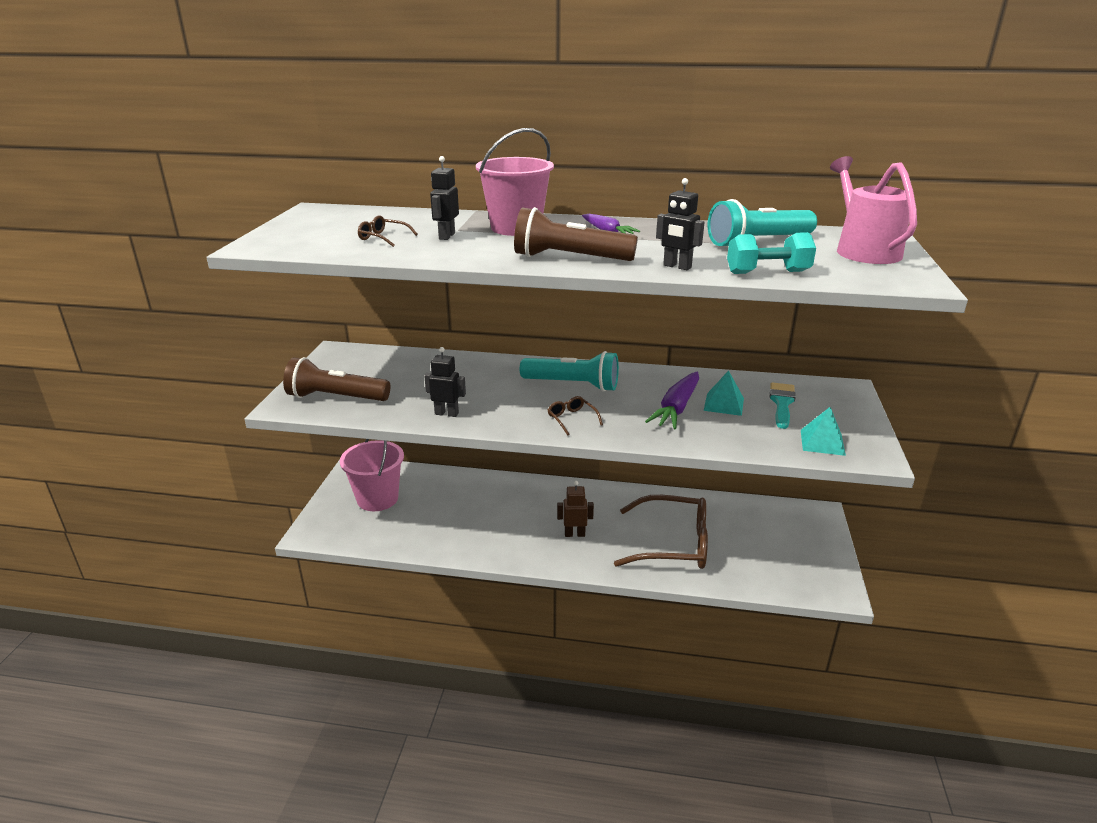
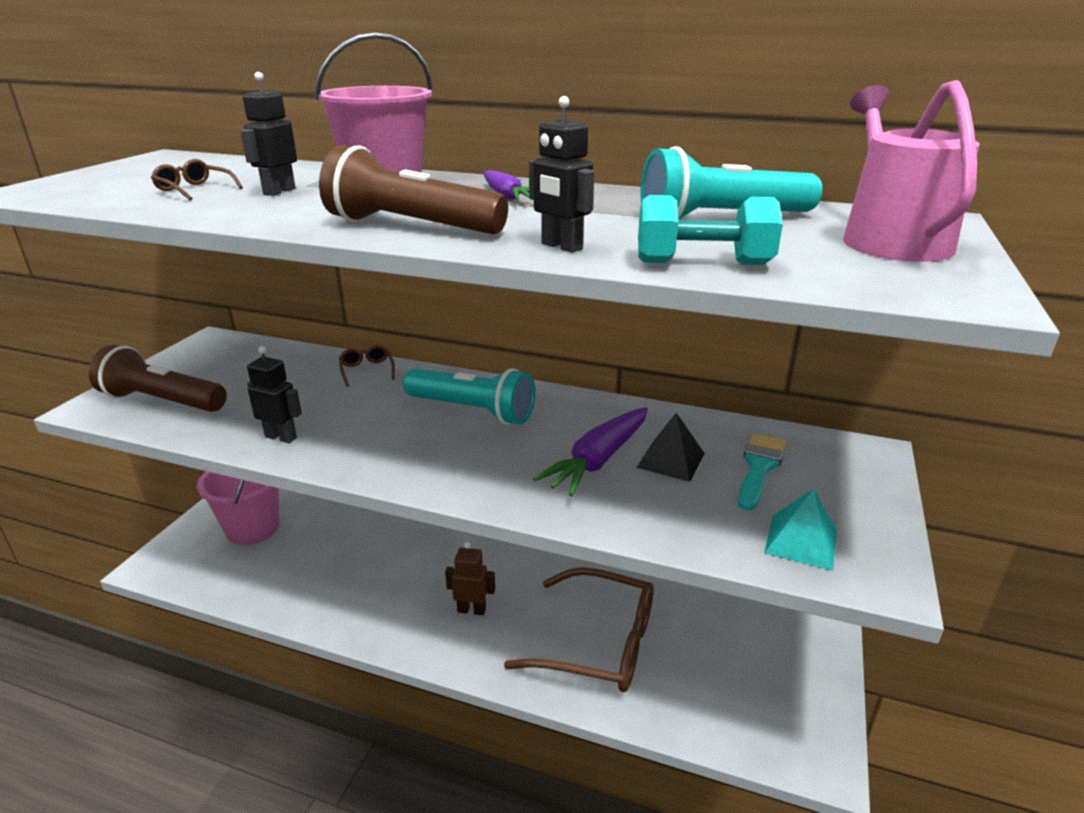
camera: 10 degrees right, 0 degrees up
brown glasses [548,396,603,435] -> brown glasses moved to [339,345,395,387]
turquoise pyramid [704,370,744,416] -> black pyramid [636,412,705,482]

